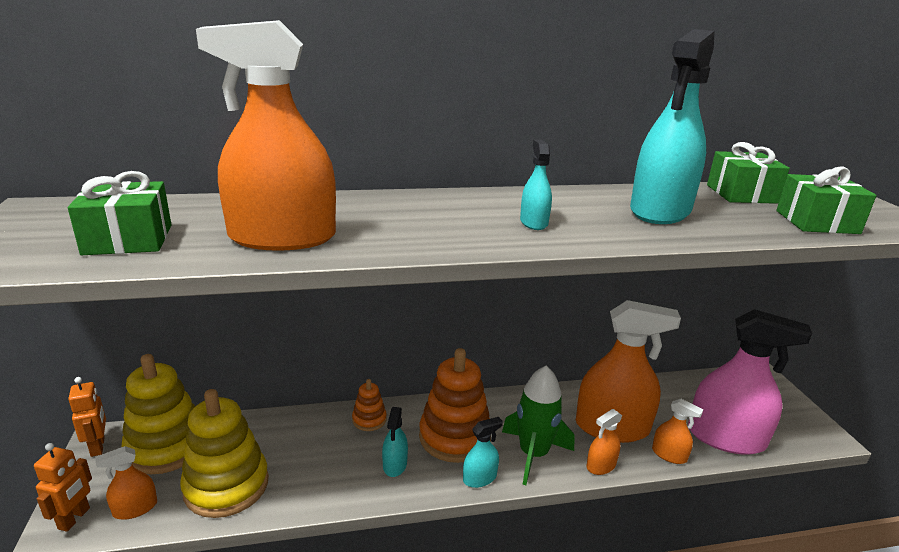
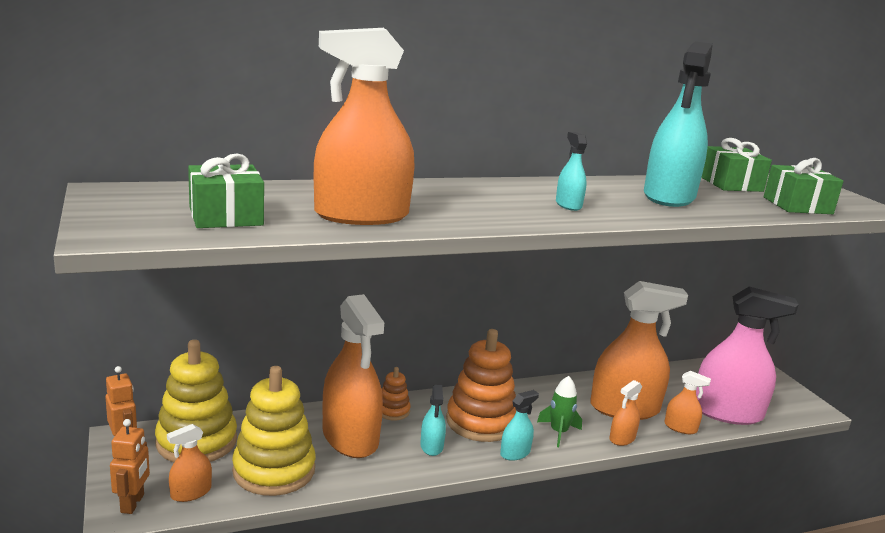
camera: 10 degrees left, 5 degrees down
green rocket [502,365,575,485] -> green rocket [537,376,582,447], size x0.63
none -> orange spray bottle [323,294,384,458]

